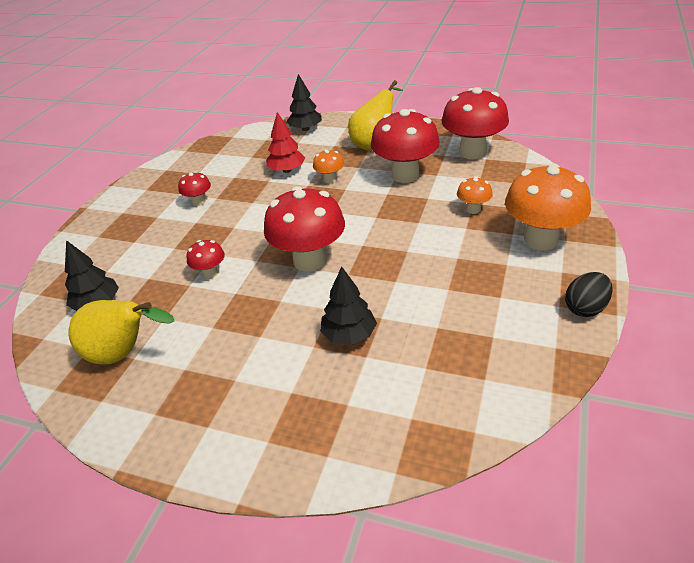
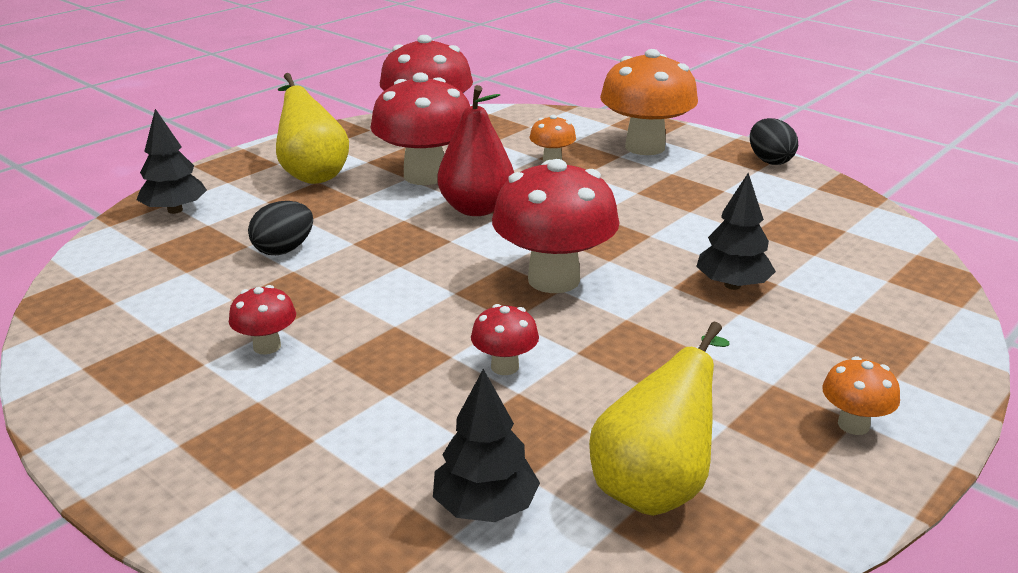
camera: 70 degrees left, 10 degrees down
red tree [266,112,305,173] -> black egg [248,201,313,255]
orange mushroom [313,149,344,183] -> orange mushroom moved to [822,356,900,435]
none -> red pear [437,85,514,216]

